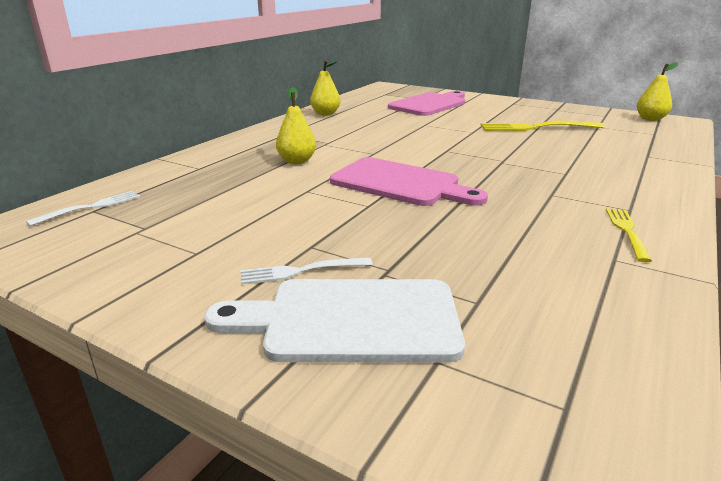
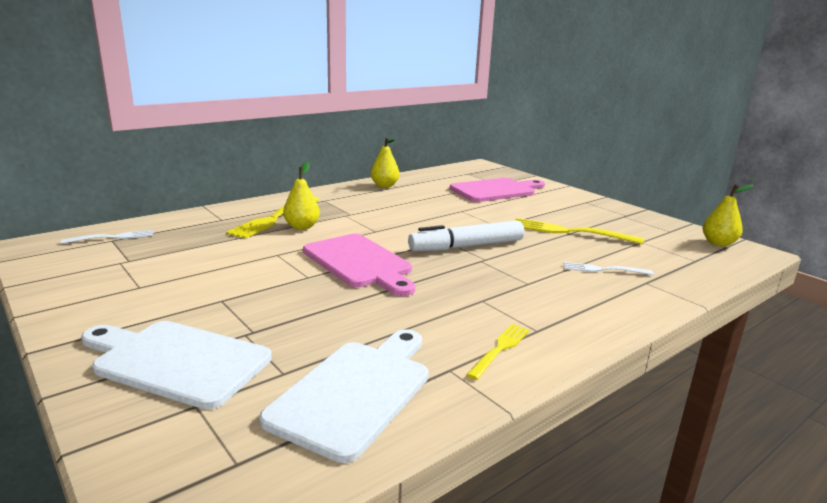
camera: 20 degrees right, 5 degrees down
white fork [241,257,373,284] -> white fork moved to [563,262,654,275]
none -> yellow fork [226,196,320,238]
none -> white cutting board [259,329,429,463]
none -> white marker [408,221,524,251]

